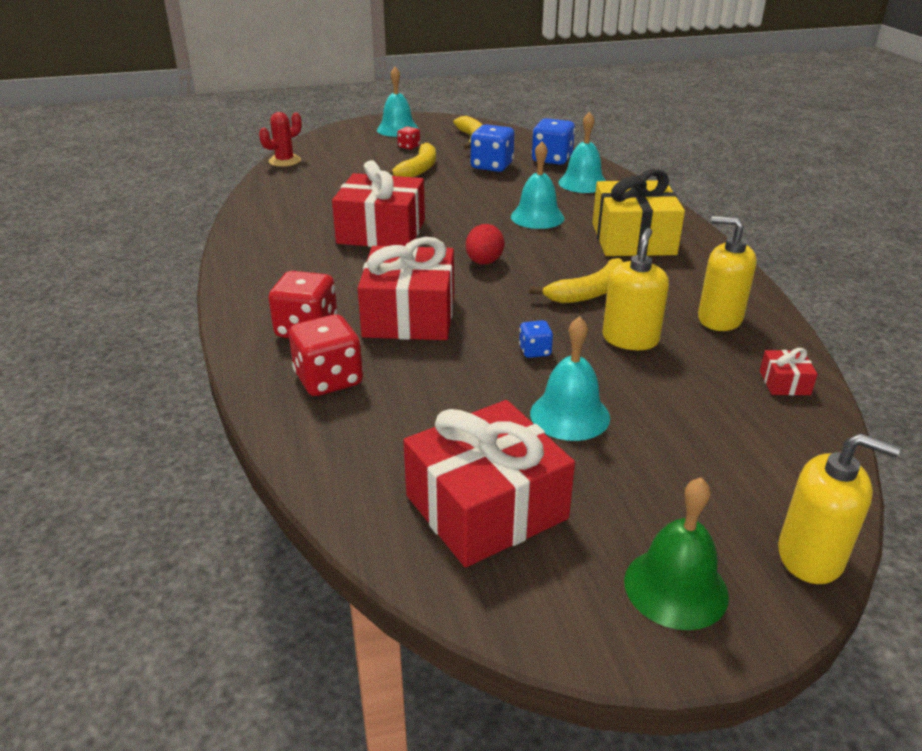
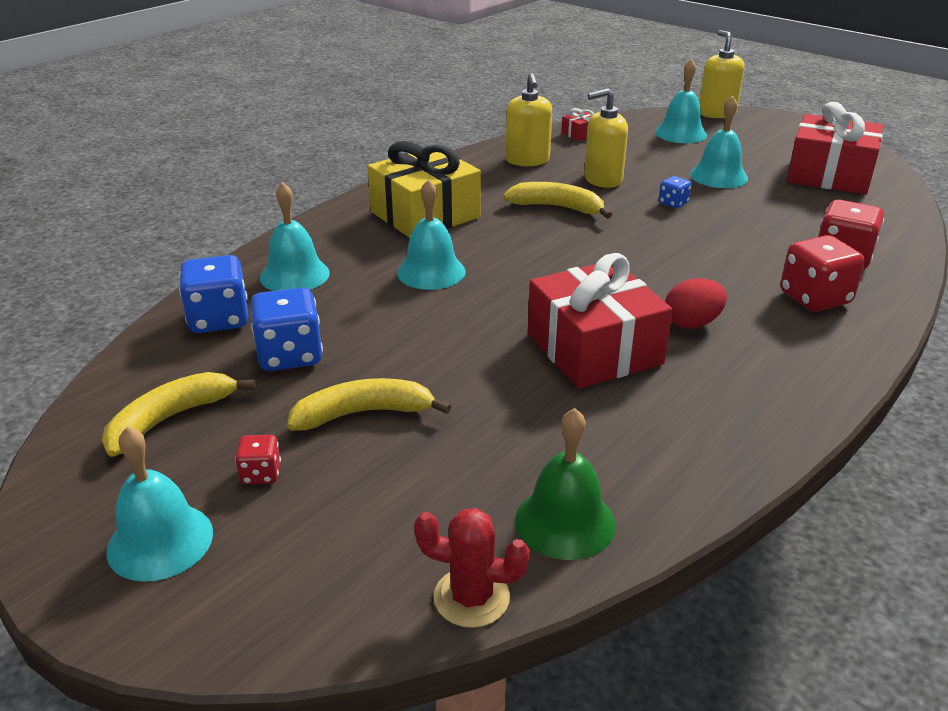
camera: 125 degrees left, 0 degrees up
red gift [357,237,454,340] -> none
red egg [466,224,504,264] -> red egg moved to [665,278,727,329]
green bell [624,478,729,630] -> green bell moved to [515,408,616,560]
none -> turquoise bell [655,59,707,143]

